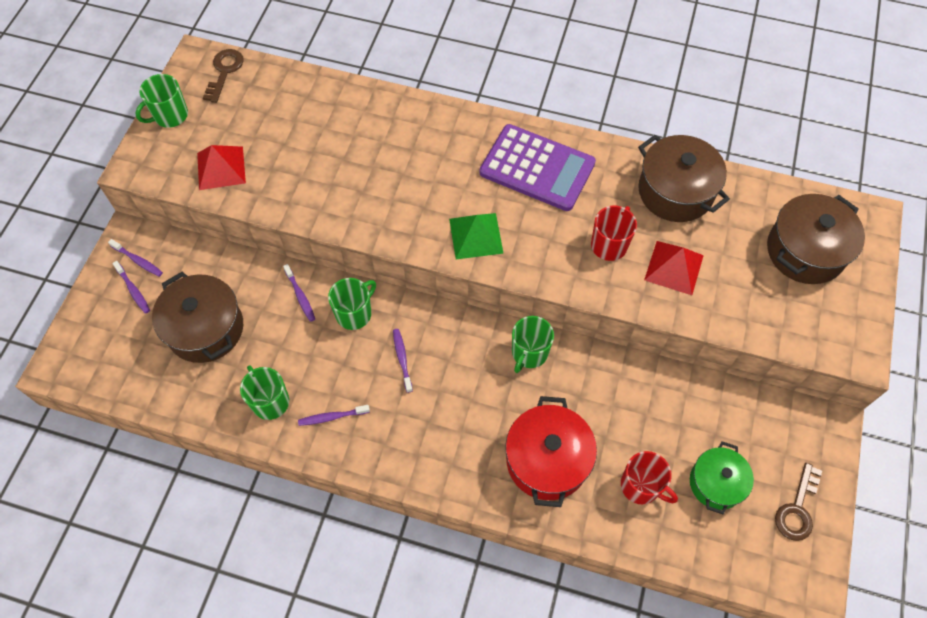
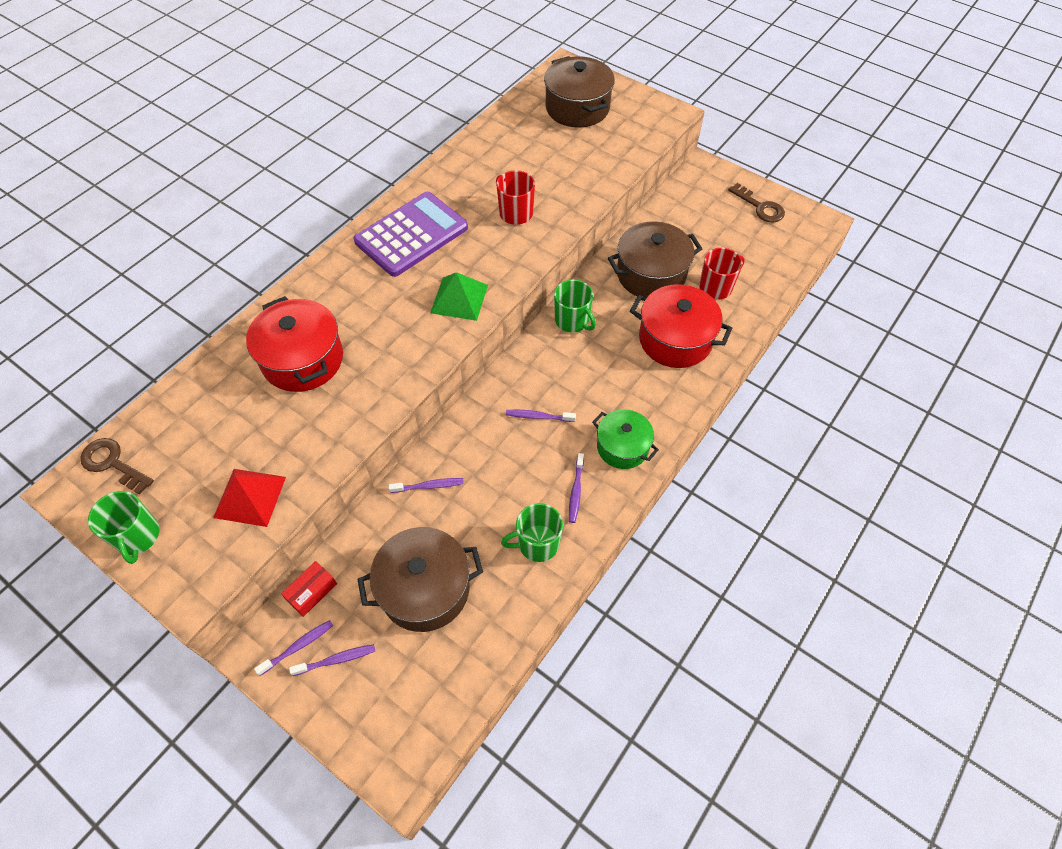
camera: 70 degrees left, 5 degrees down
green mug [328,278,376,330] -> none
brown pot [638,135,730,222] -> brown pot moved to [608,221,702,297]
red pyramid [644,241,704,295] -> none
green pot [690,441,754,515] -> green pot moved to [592,410,659,469]
none -> red pot [246,296,343,392]
none -> red box [281,561,337,617]

